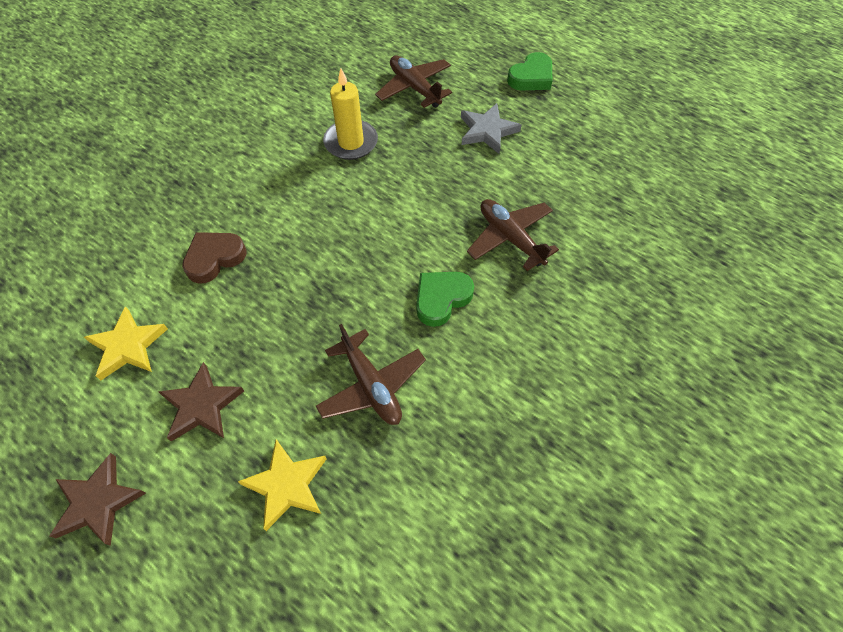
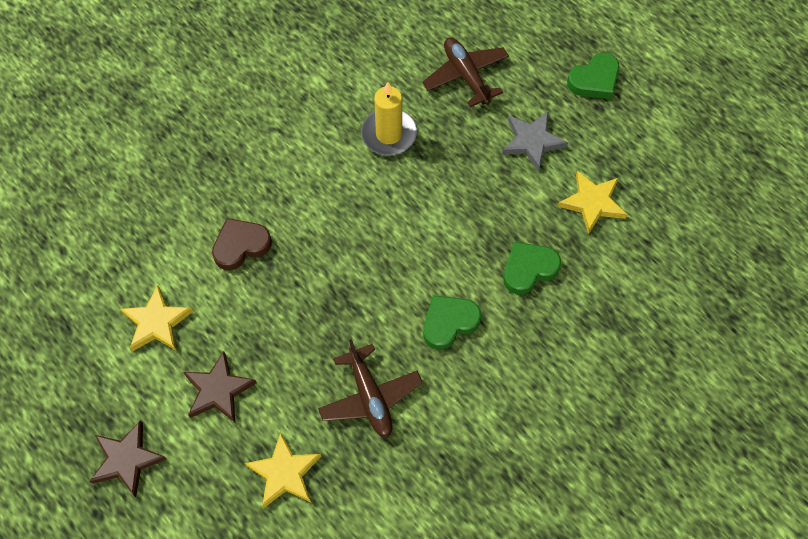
camera: 10 degrees right, 5 degrees up
brown plane [467,199,559,271] -> green heart [503,242,561,295]
none -> yellow star [558,170,627,234]

